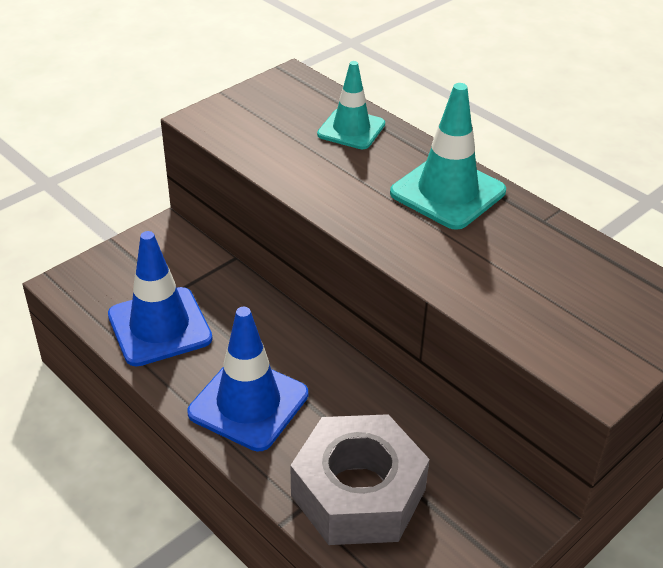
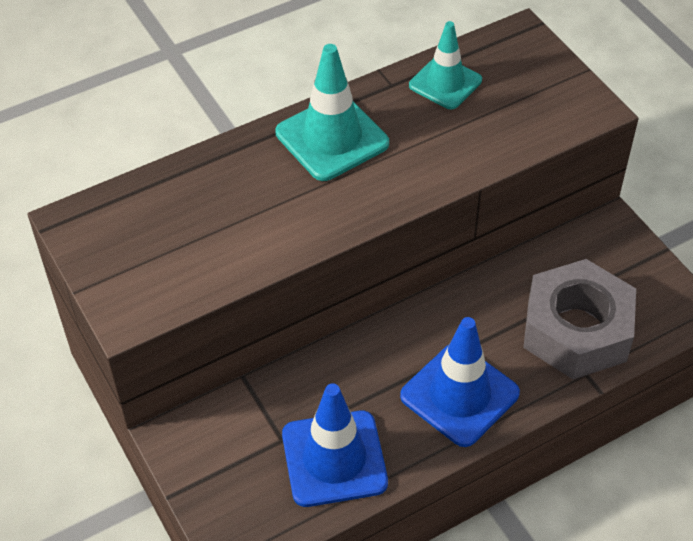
camera: 75 degrees left, 10 degrees up
turquoise traffic cone [317,61,385,149] -> turquoise traffic cone moved to [409,21,482,109]

